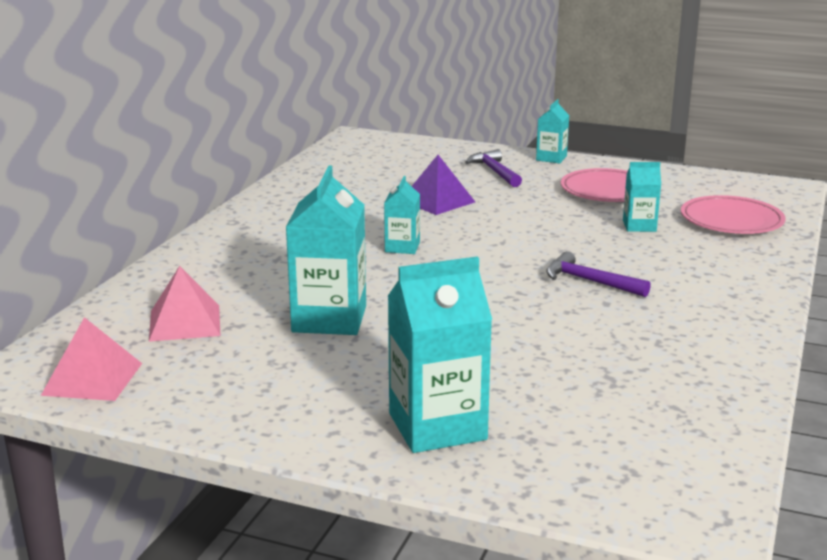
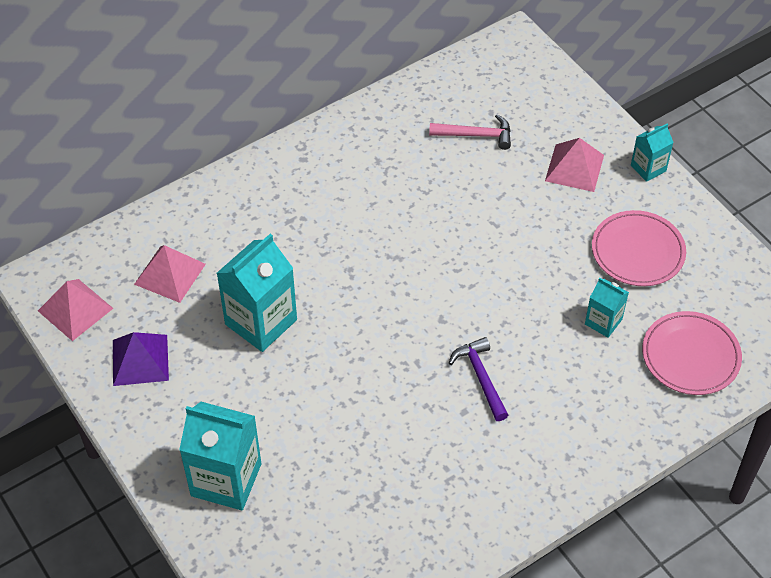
camera: 35 degrees right, 30 degrees up
turquoise carton [384,176,420,254] -> none
purple pyramid [412,155,475,215] -> purple pyramid moved to [113,332,169,386]
purple hammer [465,149,522,187] -> pink pyramid [545,138,604,192]
none -> pink hammer [429,114,511,150]

